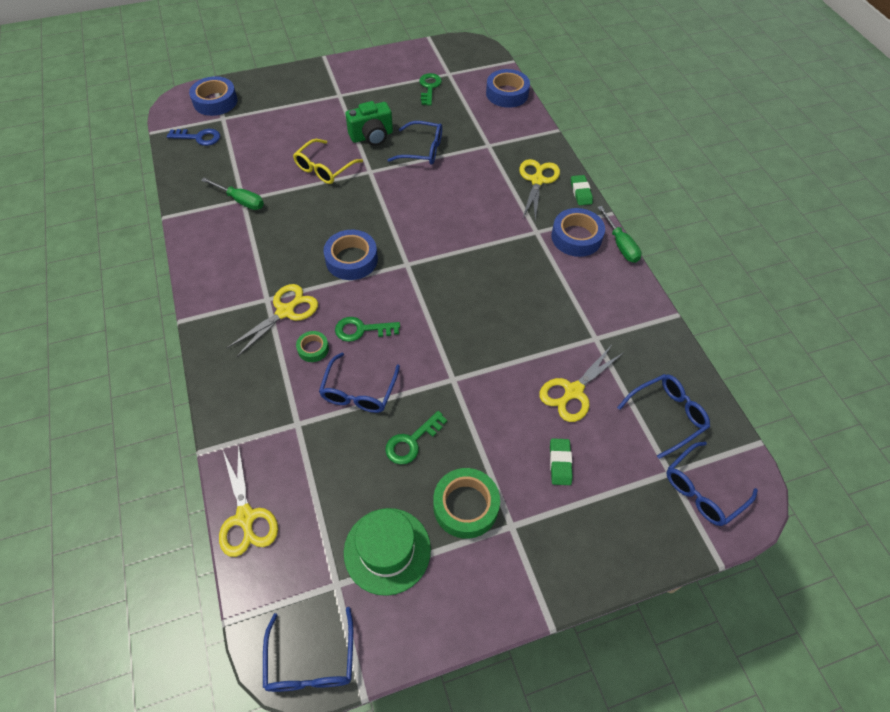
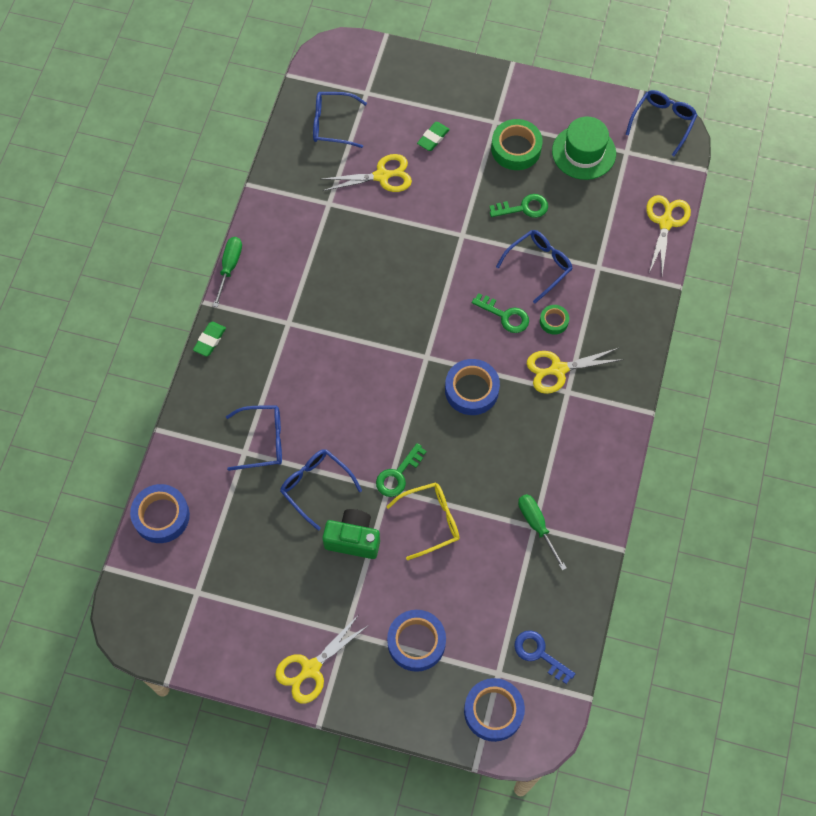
camera: 145 degrees left, 10 degrees up
green key [419,73,442,106] -> green key moved to [376,443,427,497]
yellow scissors [519,159,560,220] -> yellow scissors moved to [275,616,369,703]
blue tape [551,208,605,257] -> blue tape moved to [387,610,446,672]
blue glasses [666,442,758,526] -> blue glasses moved to [226,405,282,471]

